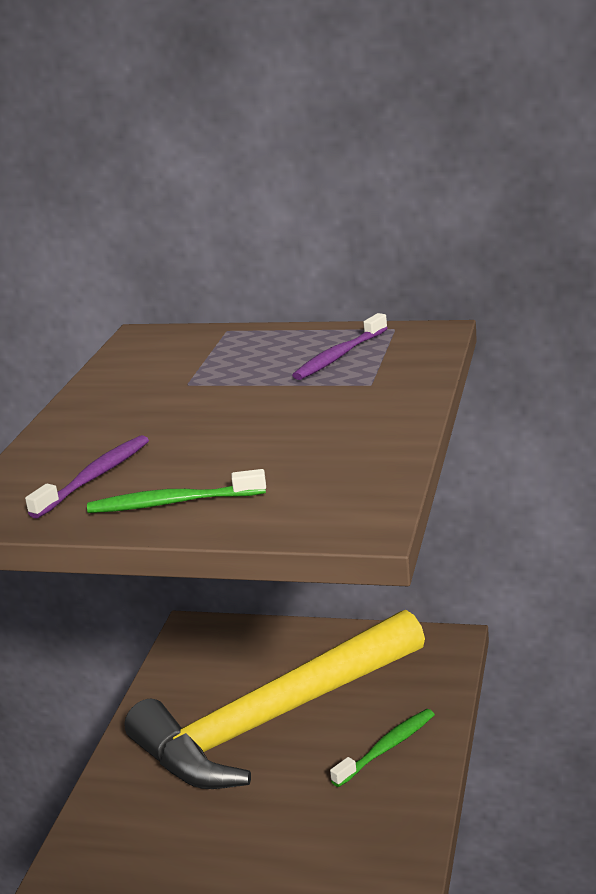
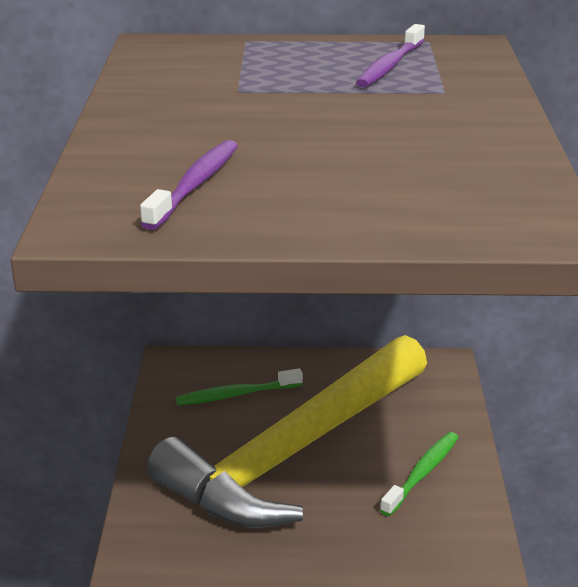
camera: 15 degrees left, 5 degrees up
green toothbrush [87,469,266,513] -> green toothbrush moved to [176,368,303,405]

